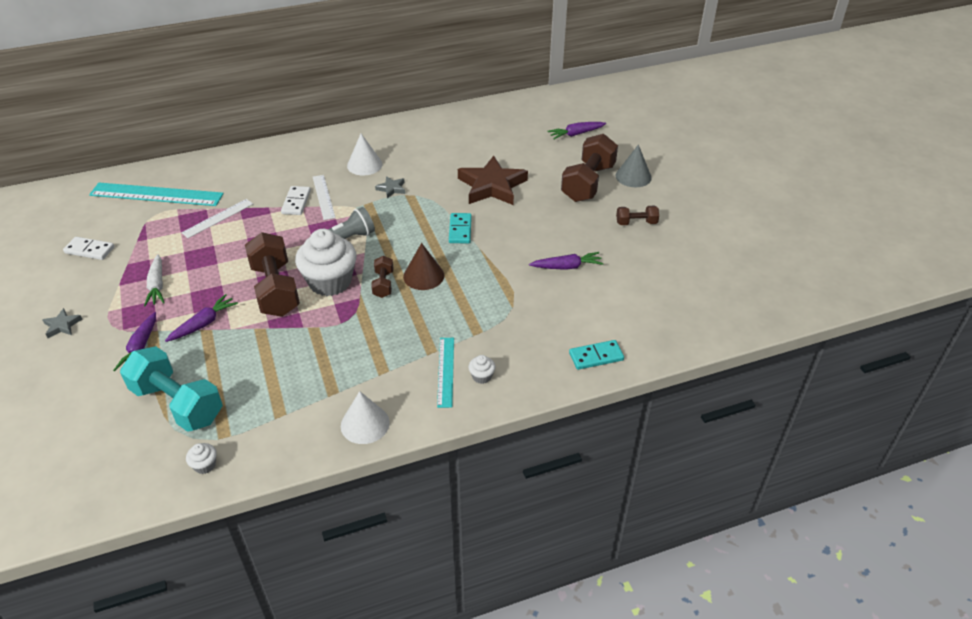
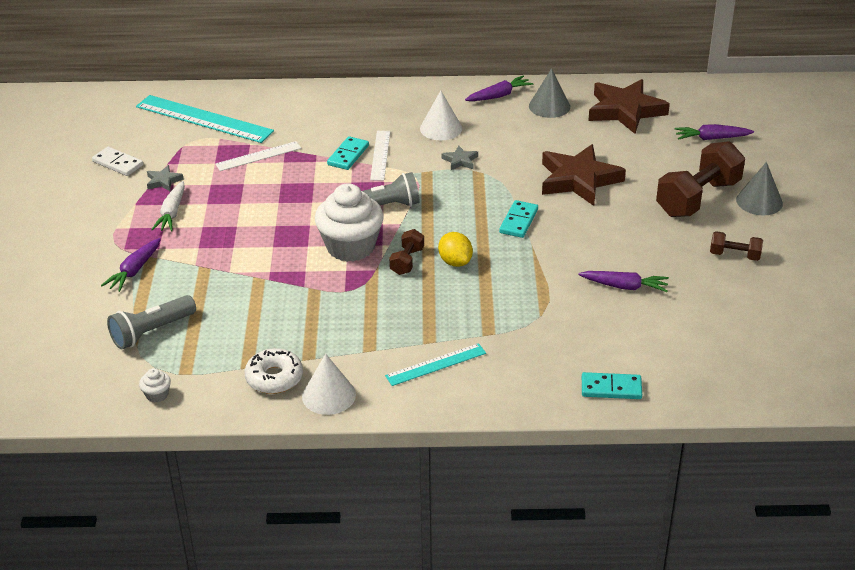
camera: 20 degrees right, 5 degrees down
grey star [42,308,82,338] -> grey star moved to [147,165,184,191]
turquoise dumbbell [120,346,223,432] -> grey flashlight [107,295,196,349]
purple carrot [165,294,238,342] -> purple carrot moved to [465,75,533,101]
brown dumbbell [245,232,300,317] -> none
white domino [281,186,311,215] -> turquoise domino [327,136,369,170]
brown cone [403,243,444,290] -> yellow lemon [438,232,473,267]
turquoise ruler [437,338,454,408] -> turquoise ruler turned 45 degrees clockwise [385,343,486,386]
white cupcake [468,355,495,384] -> none
none -> white donut [244,348,303,394]
none -> grey cone [529,68,570,118]
none -> brown star [588,79,670,134]

